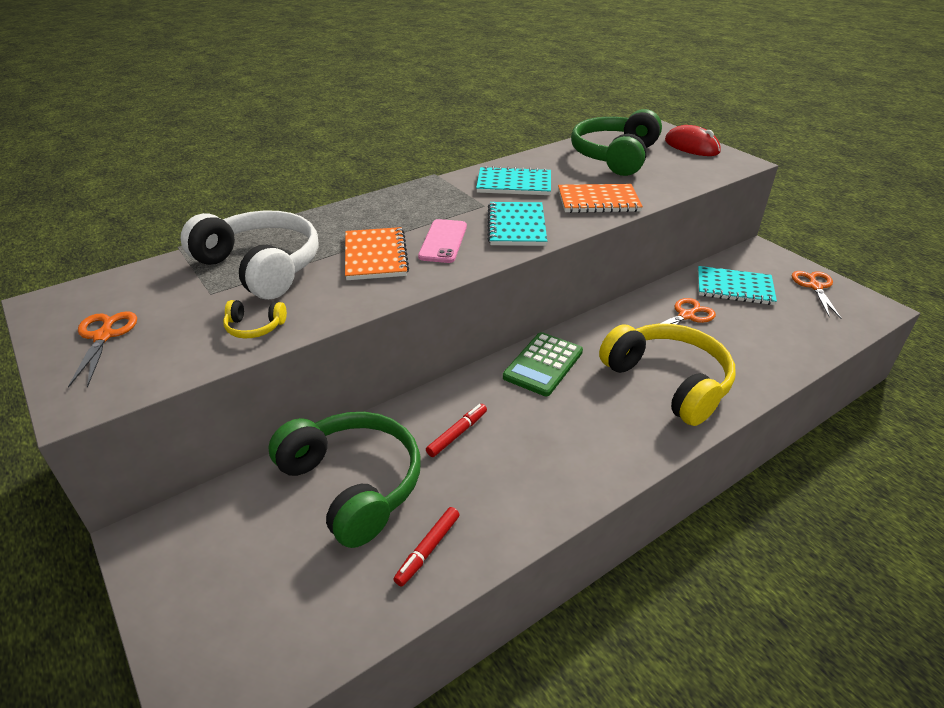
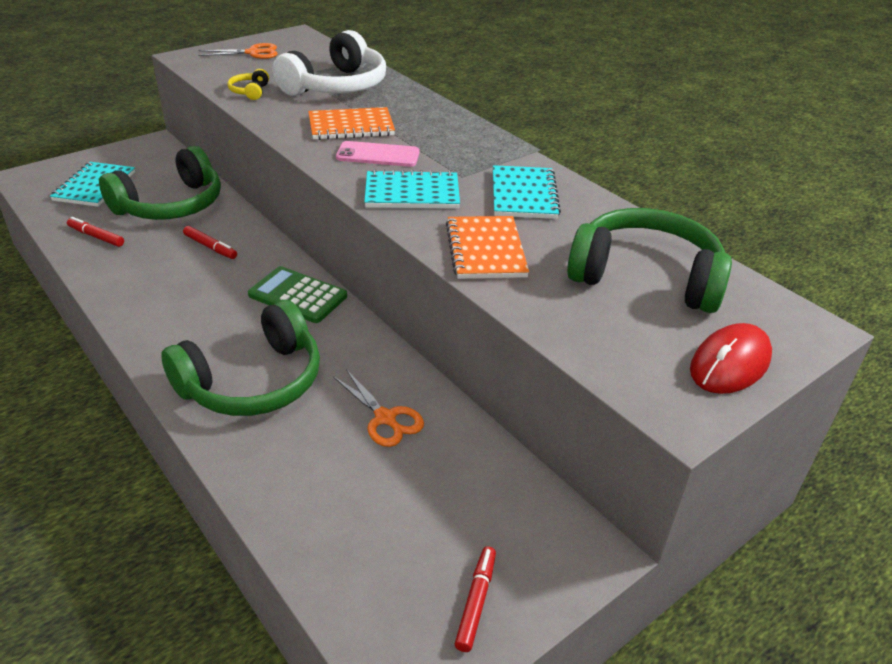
camera: 85 degrees right, 0 degrees up
yellow headphones [599,324,736,426] -> green headphones [161,300,320,416]
turquoise notebook [698,266,777,305] -> turquoise notebook moved to [50,162,135,207]
orange scissors [792,271,841,318] -> red marker [455,546,496,652]

